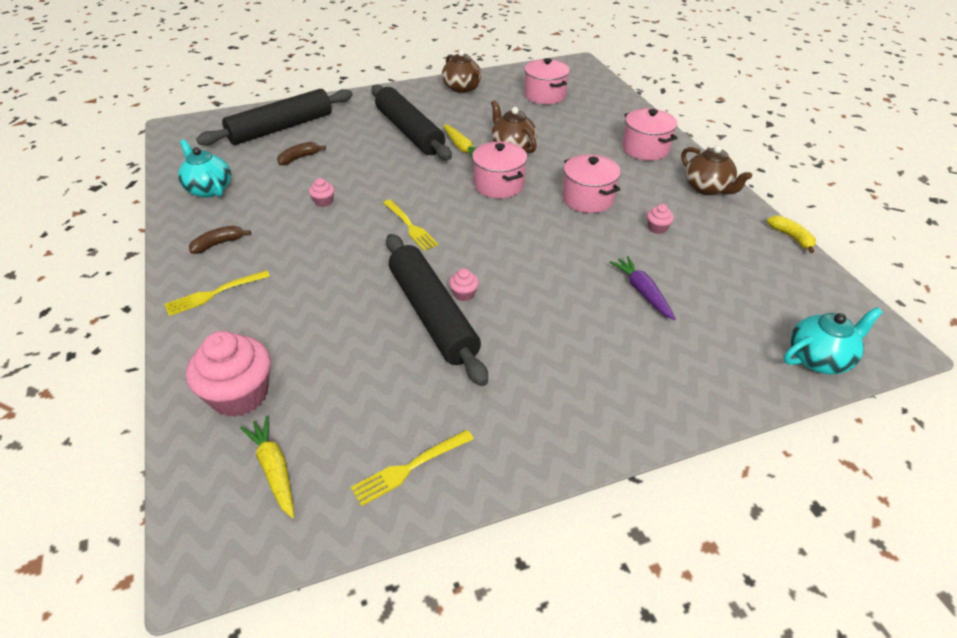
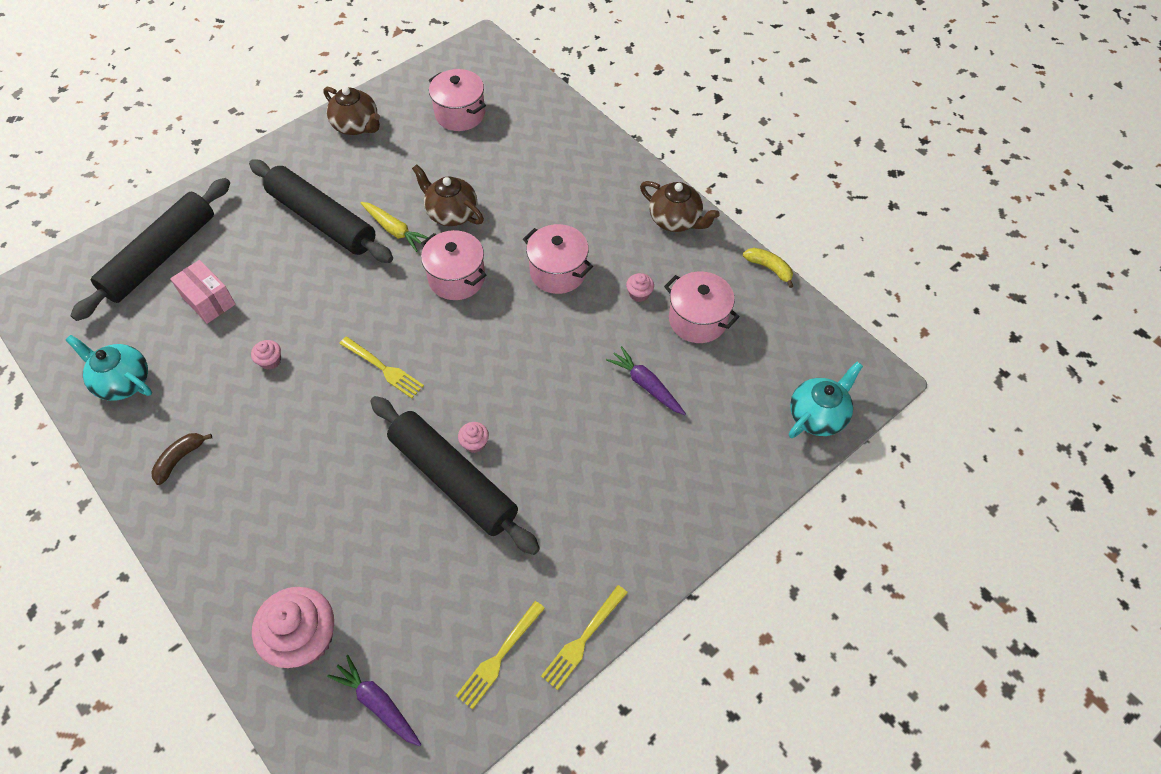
camera: 20 degrees left, 15 degrees up
yellow fork [164,270,270,316] -> yellow fork moved to [541,585,628,690]
yellow carrot [240,416,294,518] -> purple carrot [327,655,421,746]
brown banana [277,142,326,165] -> pink box [170,260,236,324]
pink pot [622,109,677,161] -> pink pot moved to [664,272,740,343]

